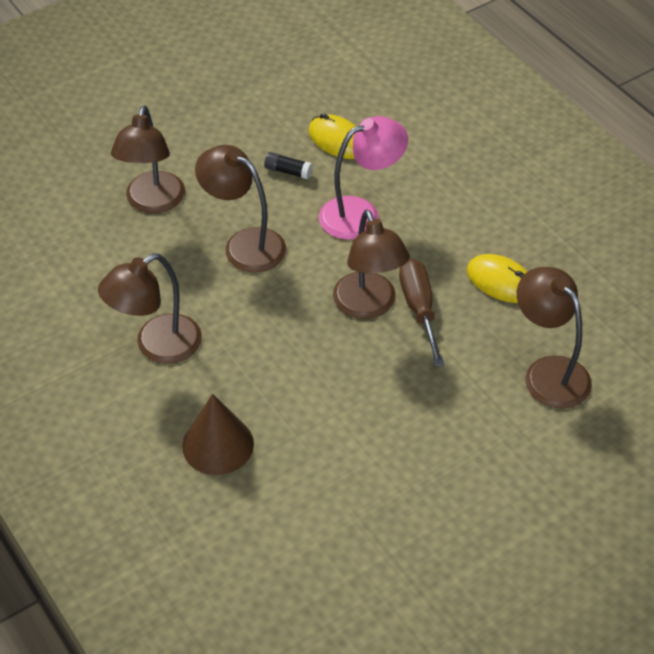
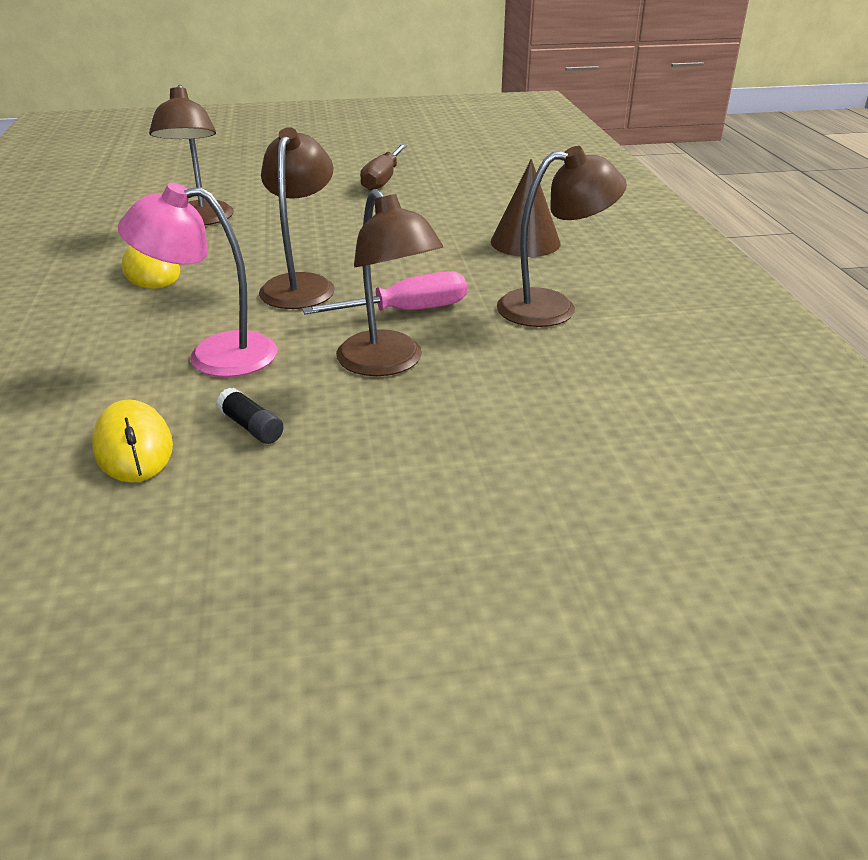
camera: 155 degrees left, 15 degrees down
brown lamp [111,105,185,213] -> none
brown screwdriver [399,259,444,367] -> brown screwdriver moved to [360,144,407,191]
none -> pink screwdriver [302,271,467,314]

